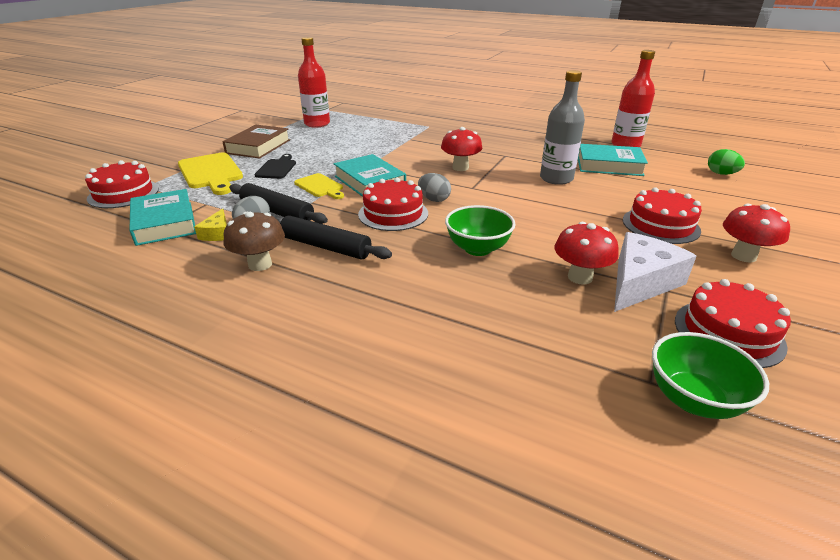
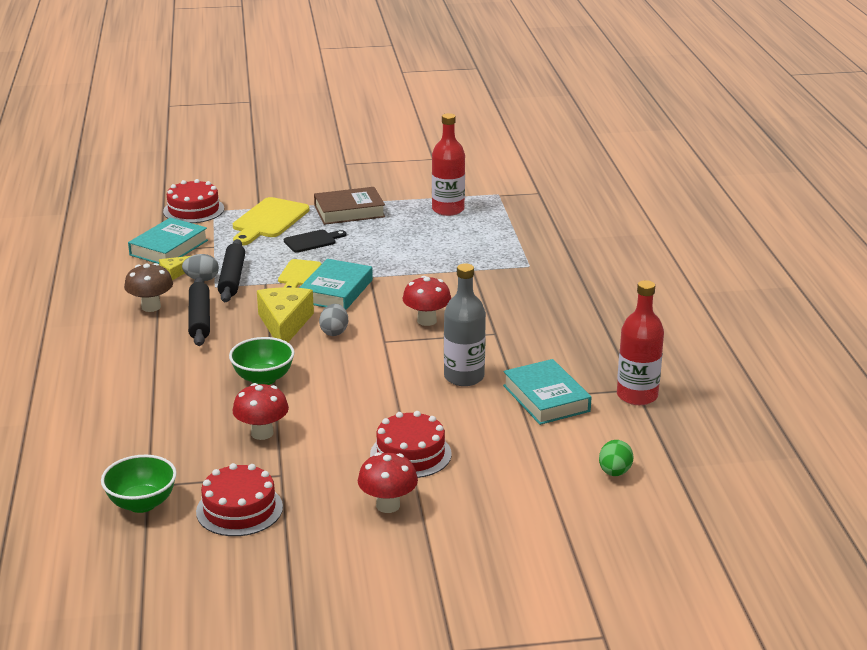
camera: 55 degrees right, 5 degrees down
red cake [358,178,428,231] -> yellow cheese [257,287,314,342]
white cheese [614,232,697,312] -> none

